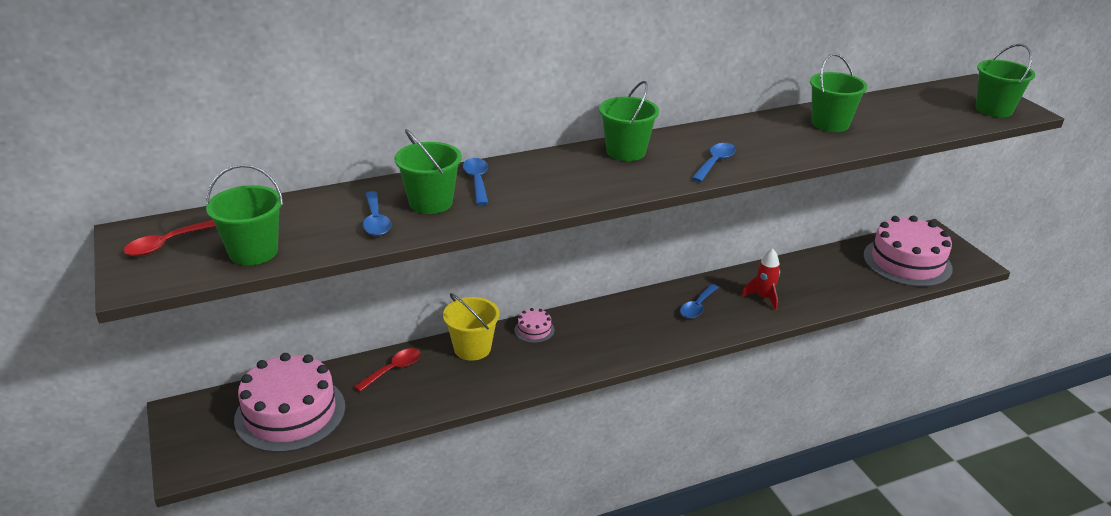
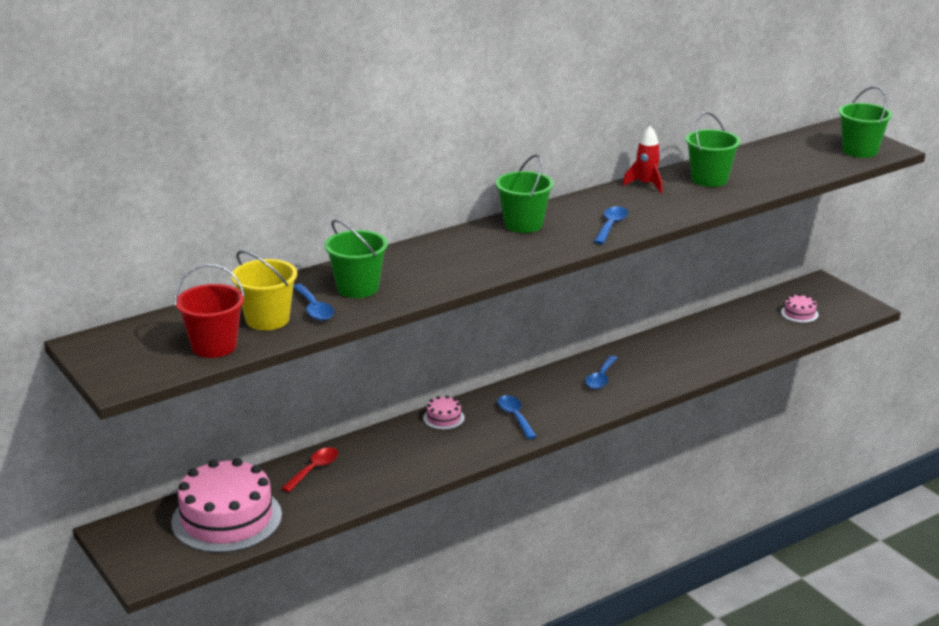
camera: 10 degrees left, 5 degrees down
red spoon [123,220,216,256] -> none
green bucket [206,164,283,265] -> red bucket [175,264,245,358]
yellow bucket [443,293,500,361] -> yellow bucket moved to [231,251,297,330]
blue spoon [463,158,488,205] -> blue spoon moved to [498,395,537,439]
red rocket [741,248,780,311] -> red rocket moved to [623,126,663,193]
pink cake [863,216,953,287] -> pink cake [781,294,819,323], size x0.42

